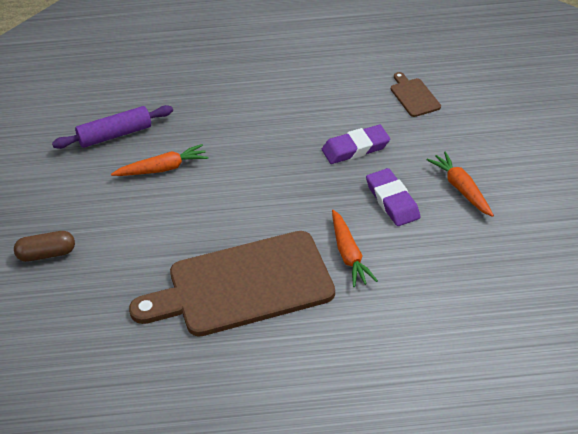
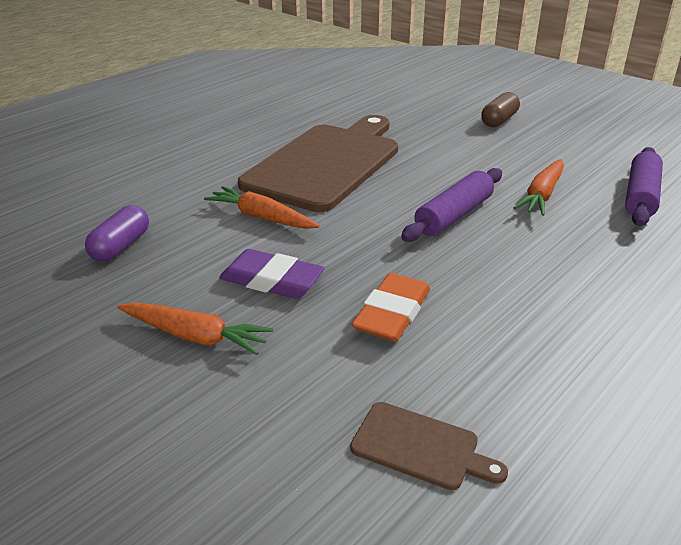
camera: 135 degrees right, 10 degrees down
purple eraser [322,125,390,164] -> orange eraser [352,273,430,342]
none -> purple capsule [85,205,149,262]
none -> purple rolling pin [401,168,502,242]

